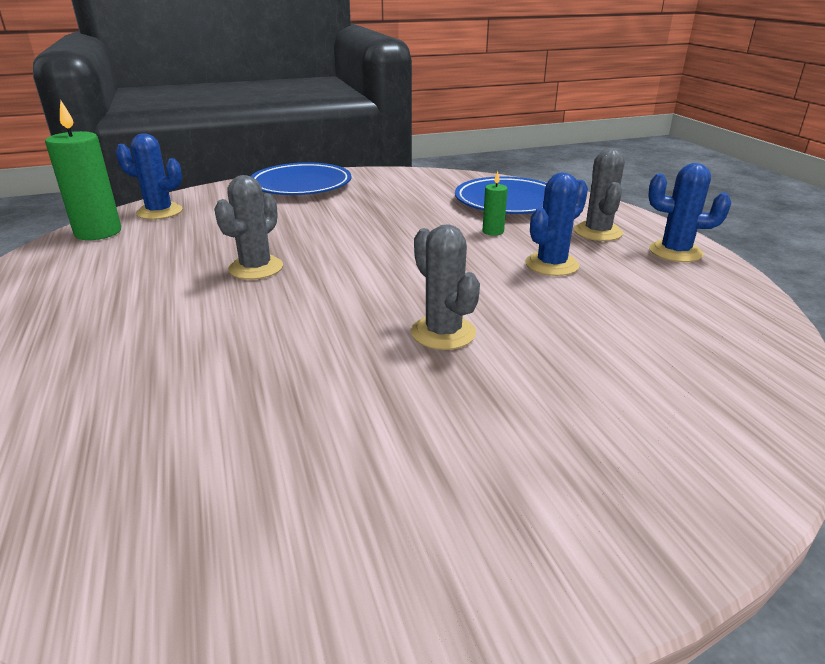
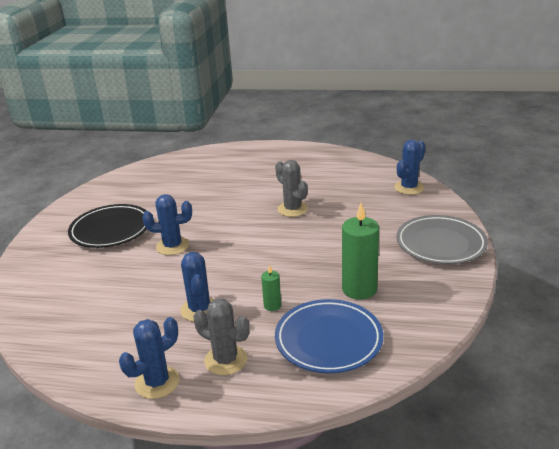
camera: 120 degrees right, 0 degrees up
green candle [45,100,121,240] -> green candle moved to [342,203,379,300]
blue plate [250,162,351,195] -> grey plate [396,215,488,264]
grey cactus [411,224,480,350] -> blue cactus [142,194,192,255]
none -> black plate [68,204,147,248]

